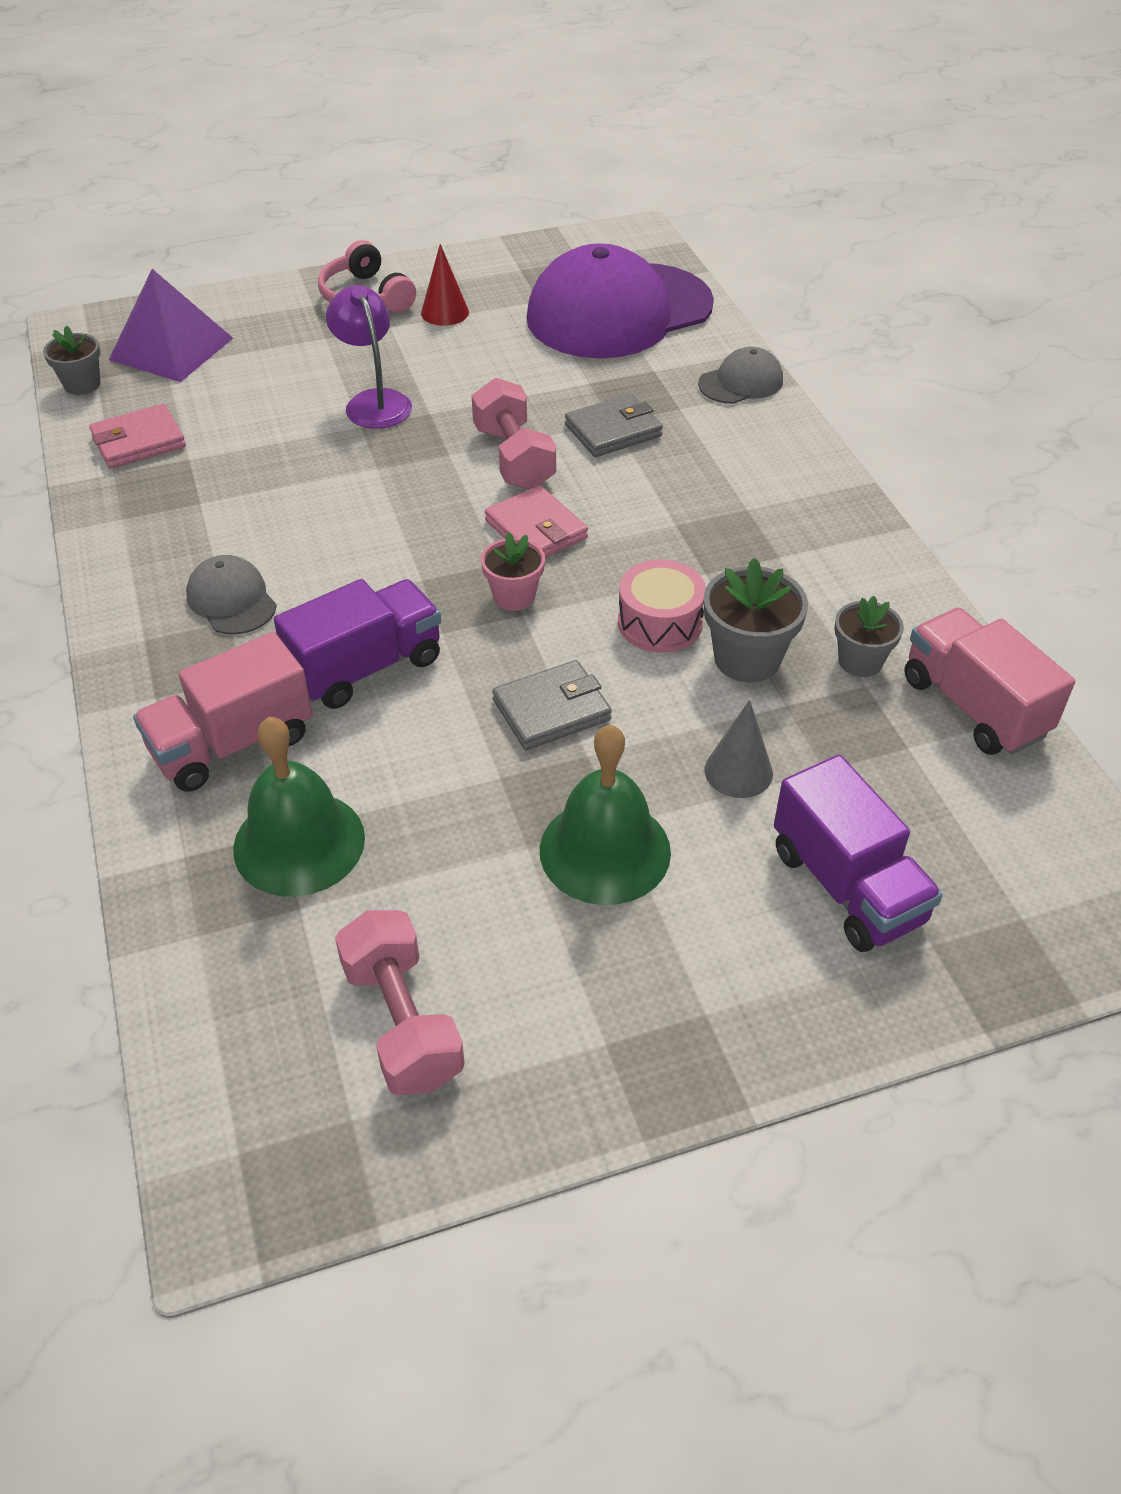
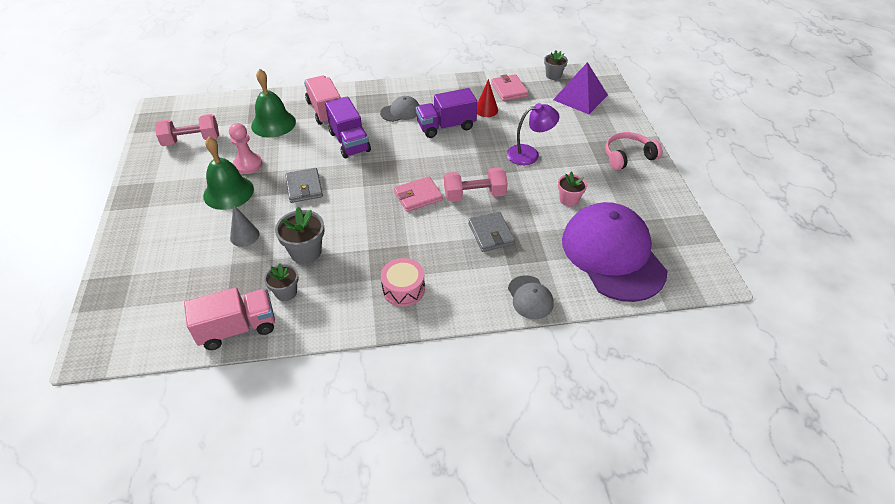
camera: 100 degrees right, 0 degrees up
red cone [421,244,469,326] -> red cone moved to [477,79,498,117]
pink flower pot [481,532,545,611] -> pink flower pot moved to [558,172,587,207]
pink drum [618,560,706,653] -> pink drum moved to [381,258,425,307]
purple truck [774,755,943,952] -> purple truck moved to [416,88,477,138]
none -> pink pawn [229,123,262,174]

